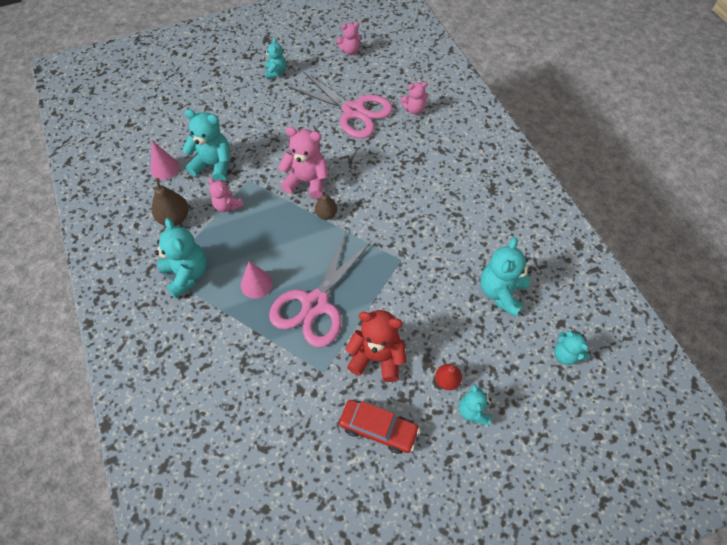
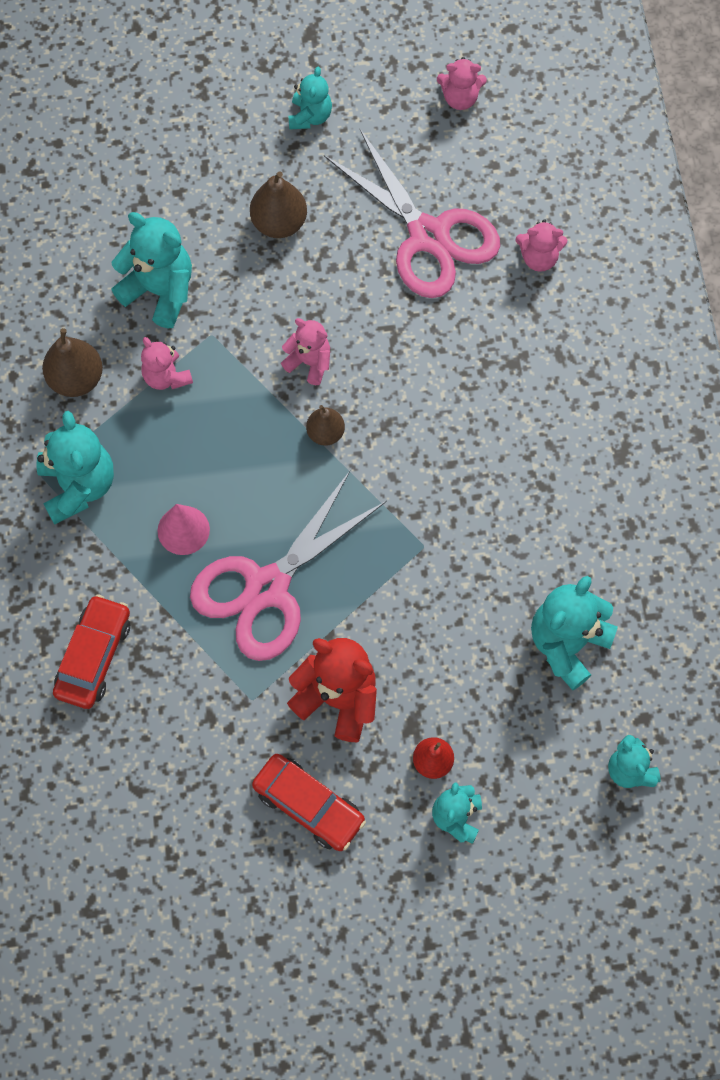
camera: 15 degrees right, 10 degrees up
pink cone [151,141,179,180] -> none
pink teddy bear [278,127,328,199] -> pink teddy bear [281,318,330,385], size x0.60
none -> red car [53,594,130,709]
none -> brown pear [250,171,307,238]

